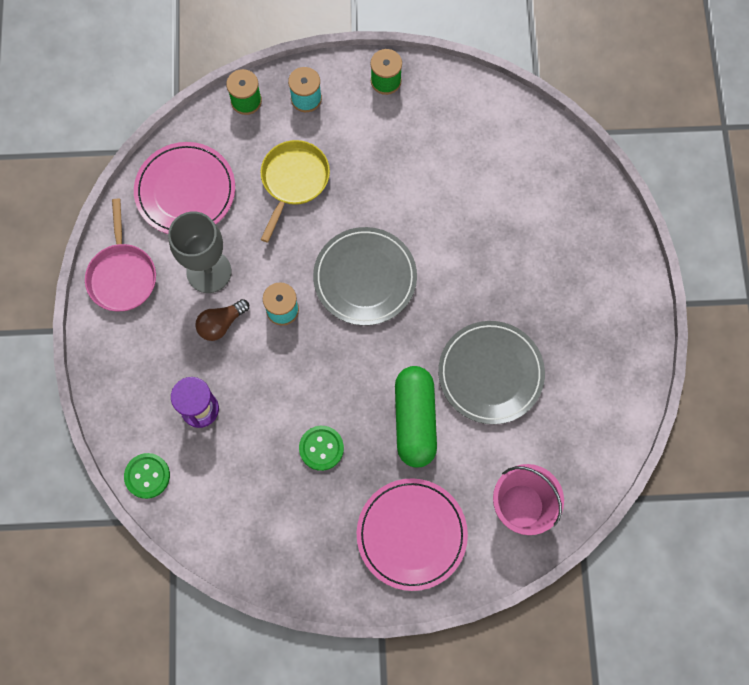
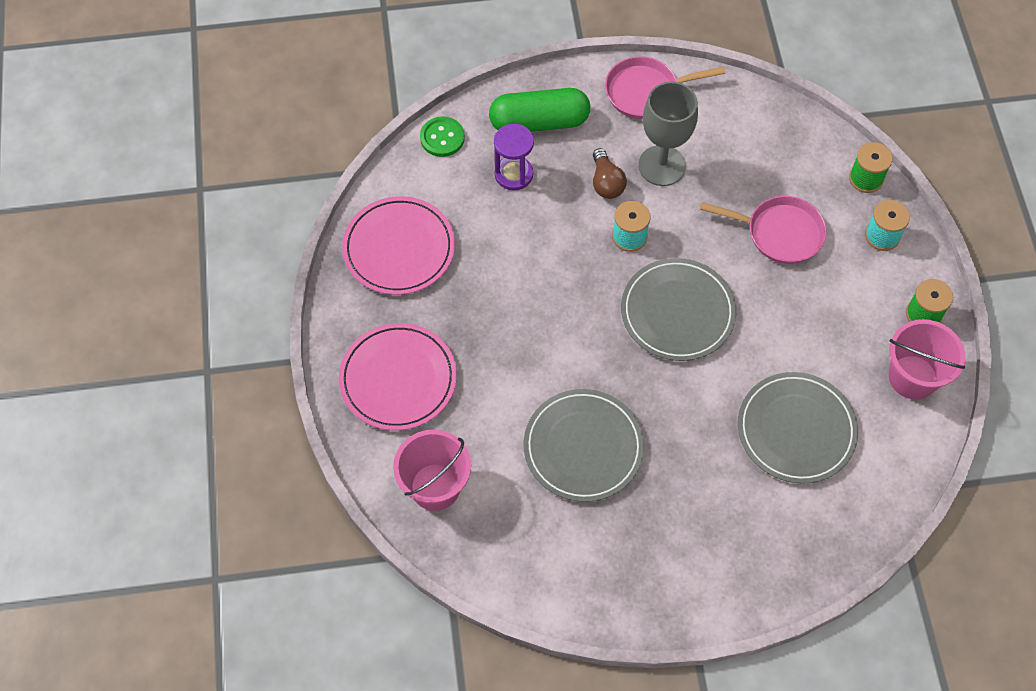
camera: 85 degrees right, 10 degrees down
pink plate [134,142,235,234] -> pink plate moved to [342,196,455,295]
brown light bulb [195,299,249,341] -> brown light bulb turned 150 degrees counterclockwise [593,148,627,199]
yellow pan [260,140,330,243] -> pink pan [700,196,827,264]
green button [299,426,344,471] -> none
green capsule [395,366,437,467] -> green capsule moved to [489,88,590,132]
none -> grey plate [738,372,858,484]
none -> pink bucket [889,319,966,400]

